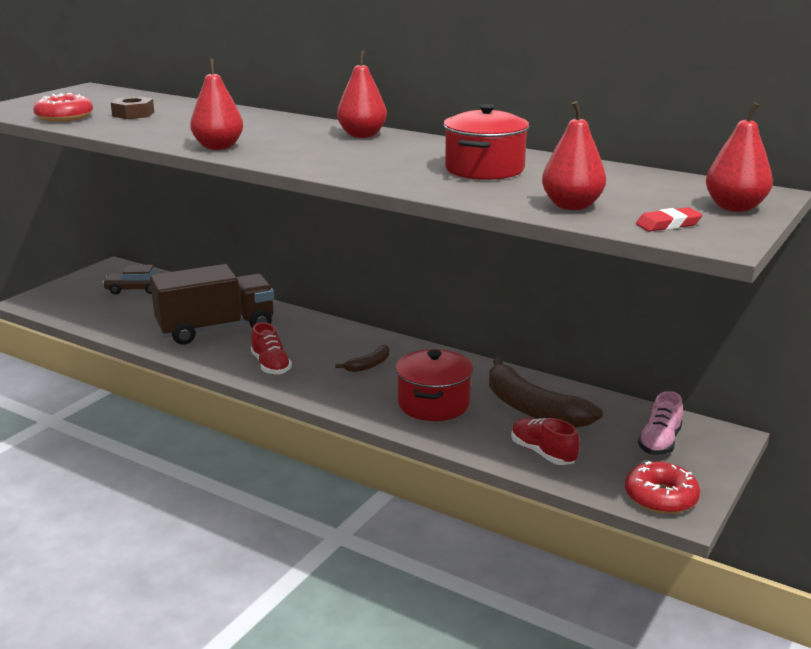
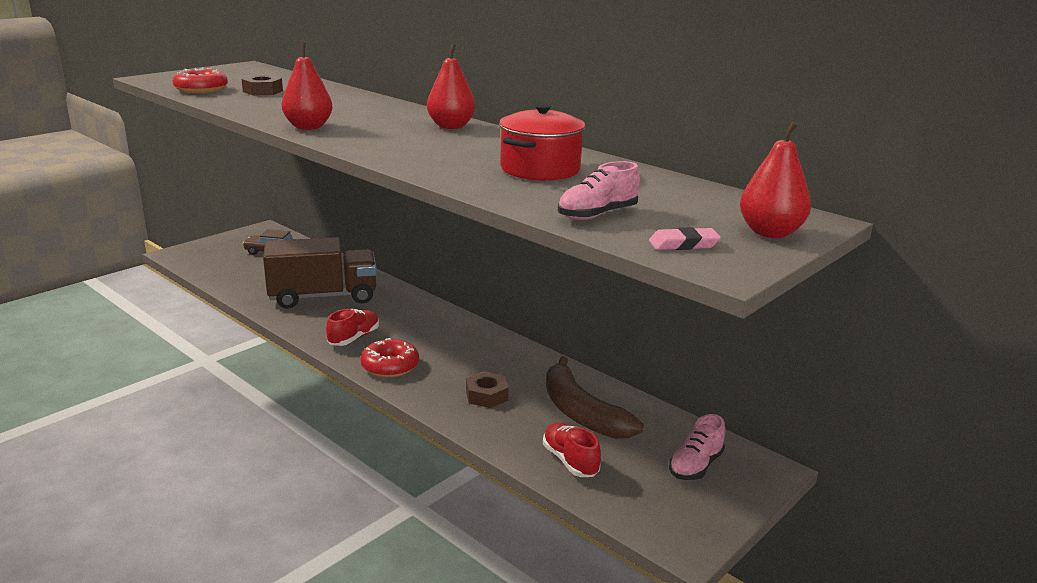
camera: 10 degrees right, 0 degrees up
red shoe [251,322,292,375] -> red shoe turned 135 degrees counterclockwise [326,309,379,346]
brown banana [335,345,390,372] -> none
red pot [396,349,473,421] -> brown nut [466,371,509,408]
red pear [542,101,606,210] -> pink shoe [558,161,640,220]
red donut [625,461,700,514] -> red donut moved to [360,338,419,377]
red eraser [636,207,702,231] -> pink eraser [649,227,721,250]

